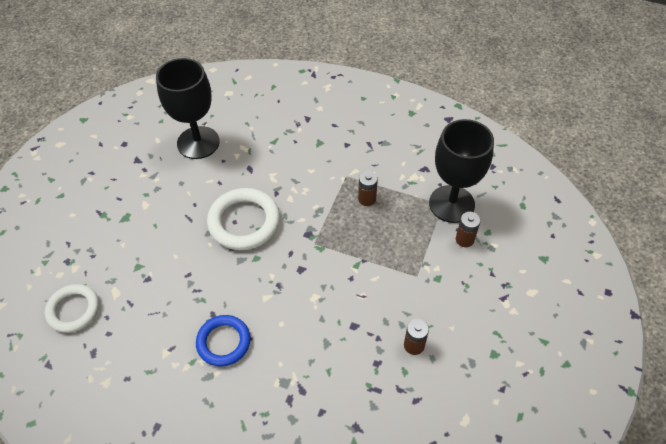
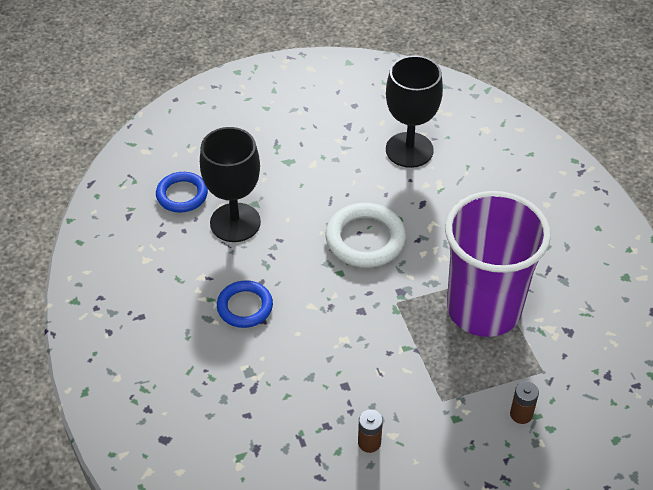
camera: 50 degrees right, 5 degrees down
white ring [45,284,99,333] -> blue ring [156,172,208,213]
brown battery [358,171,378,206] -> purple cup [445,191,551,337]
black goblet [429,119,494,223] -> black goblet moved to [200,127,261,242]

